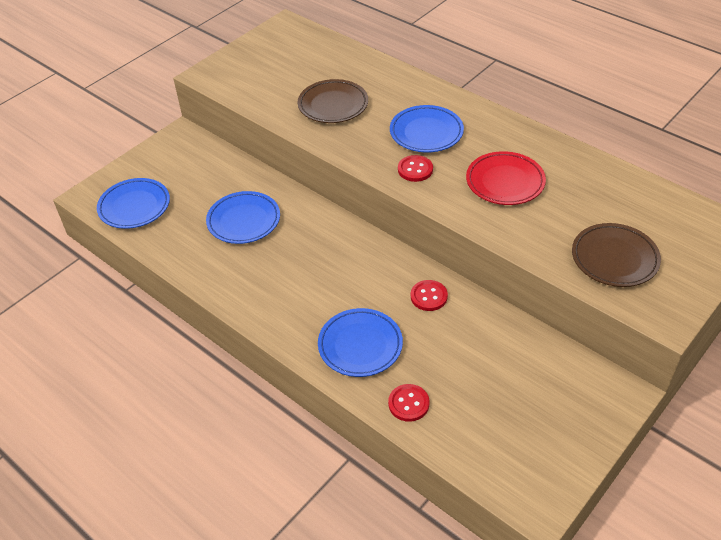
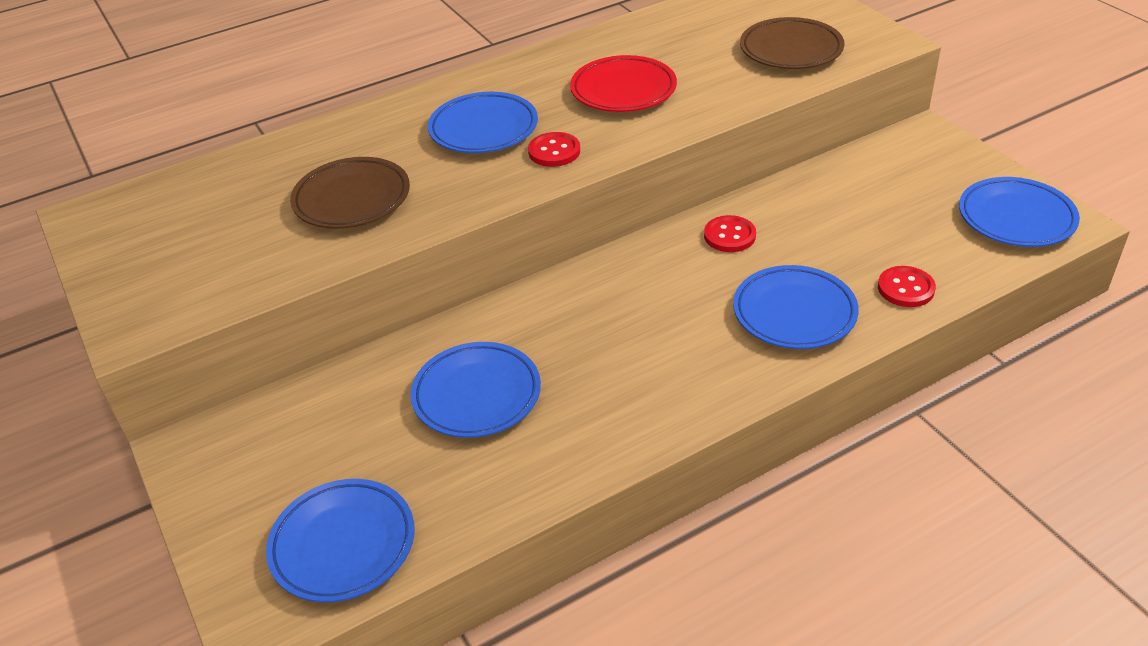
camera: 70 degrees left, 5 degrees down
none -> blue plate [959,177,1080,247]

